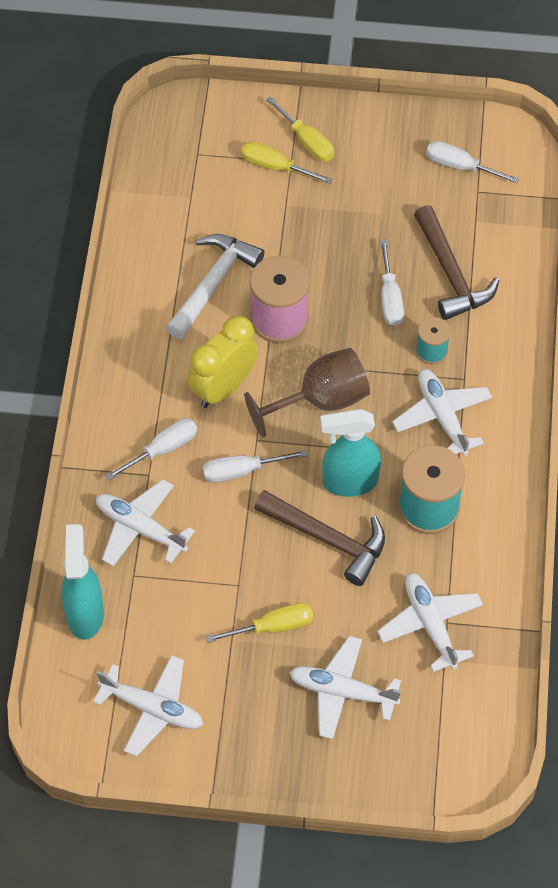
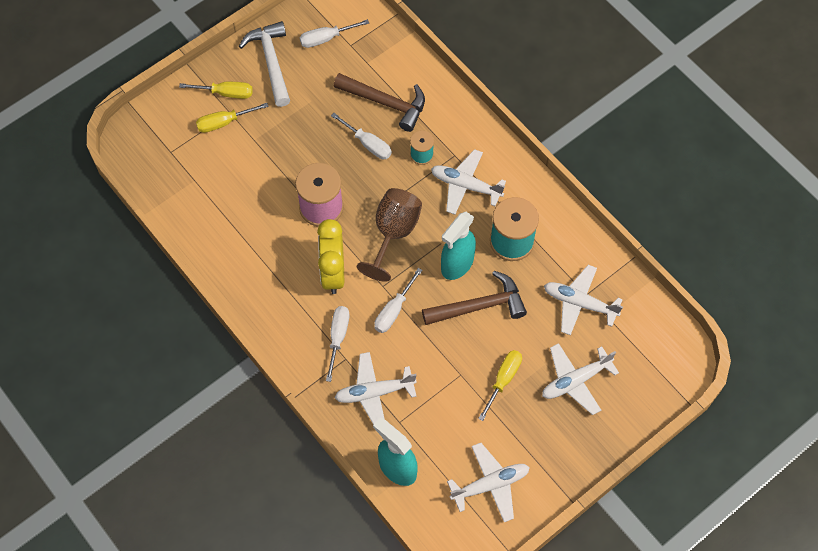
camera: 45 degrees left, 5 degrees up
white hammer [166,234,265,339] -> white hammer moved to [239,21,290,107]

